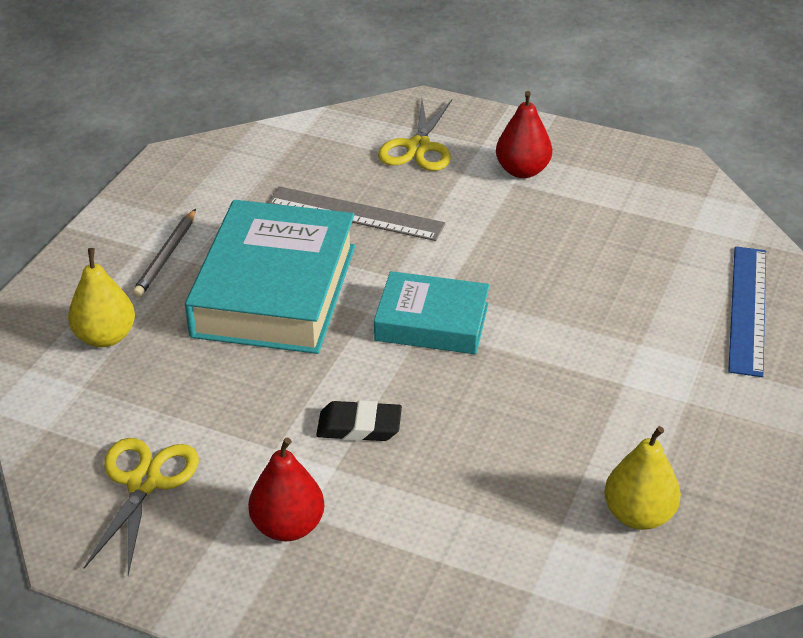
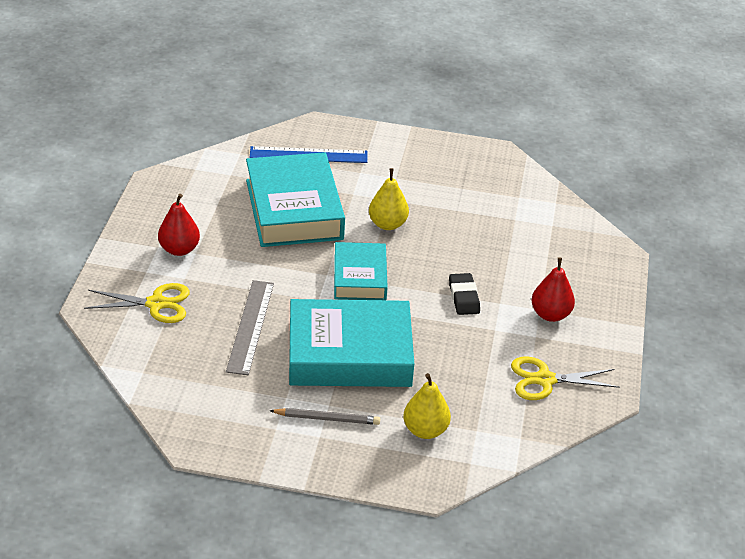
camera: 105 degrees left, 0 degrees up
yellow pear [604,426,681,530] -> yellow pear moved to [369,168,409,230]
none -> turquoise book [246,152,345,247]

